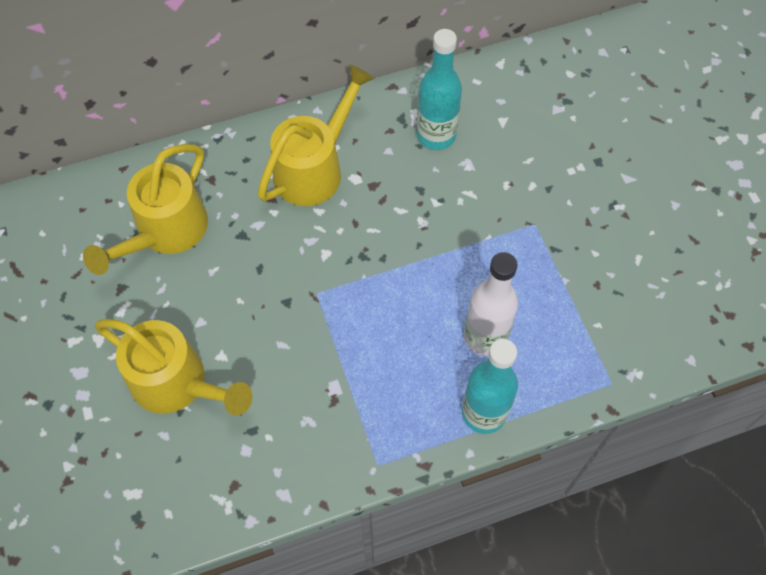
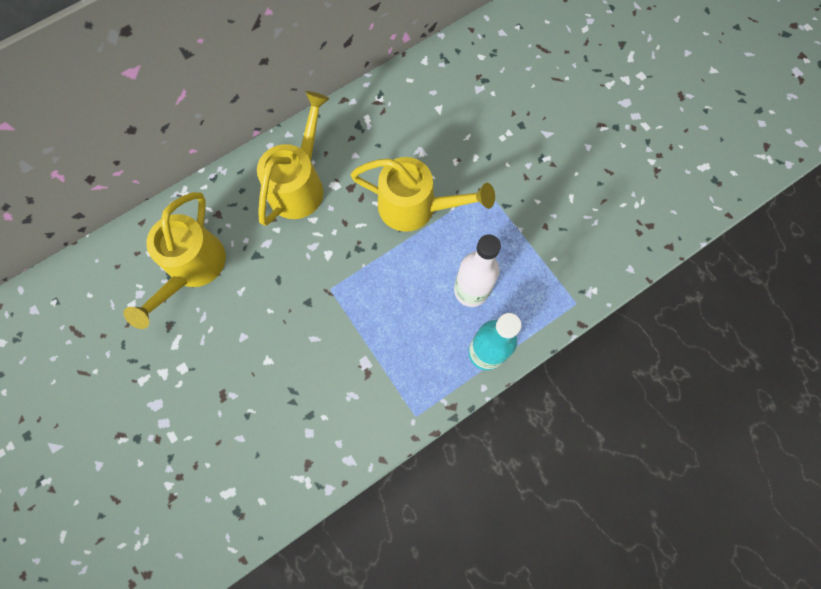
camera: 15 degrees left, 10 degrees up
yellow watering can [95,319,253,416] -> yellow watering can moved to [351,157,495,232]
turquoise bottle [417,29,462,150] -> none

